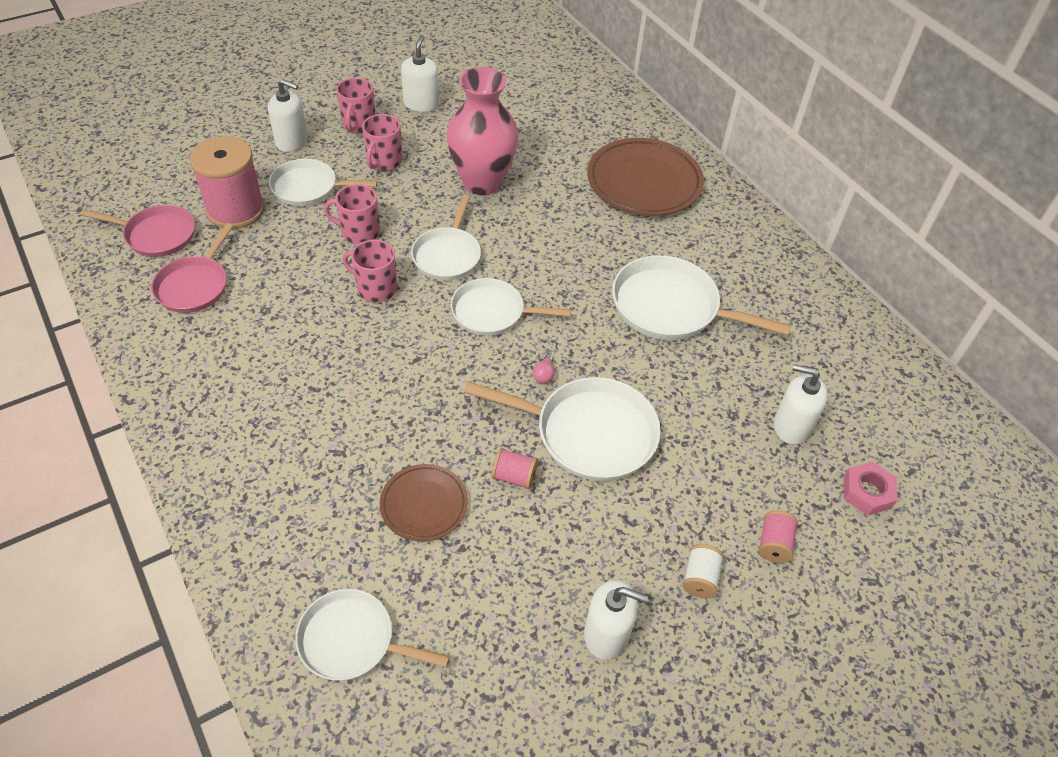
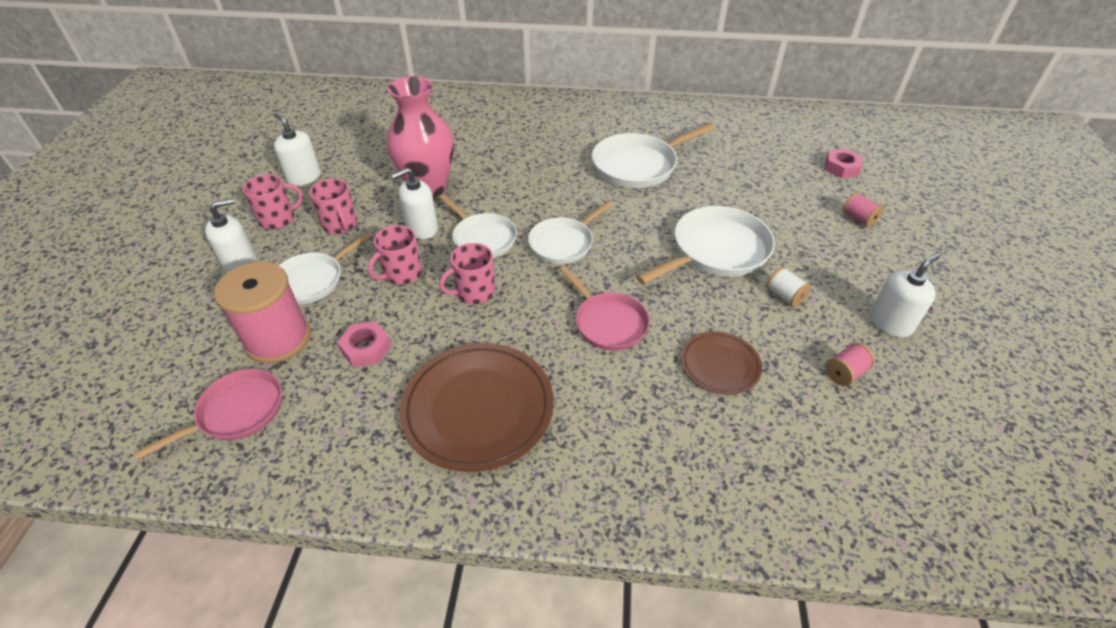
camera: 50 degrees left, 5 degrees down
pink pan [151,223,233,313] -> pink pan moved to [560,266,650,351]
white pan [295,589,450,681] -> none
pink mug [336,78,376,133] -> pink mug turned 75 degrees counterclockwise [243,174,303,229]
pink spool [492,448,538,489] -> pink spool moved to [825,343,875,386]
pink light bulb [533,353,554,384] -> none
brown plate [587,138,704,216] -> brown plate moved to [400,343,554,472]
white spool [682,544,724,598] -> white spool moved to [767,267,811,307]
white soap dispenser [774,364,828,445] -> white soap dispenser moved to [391,167,438,239]
none -> pink nut [337,321,391,367]

